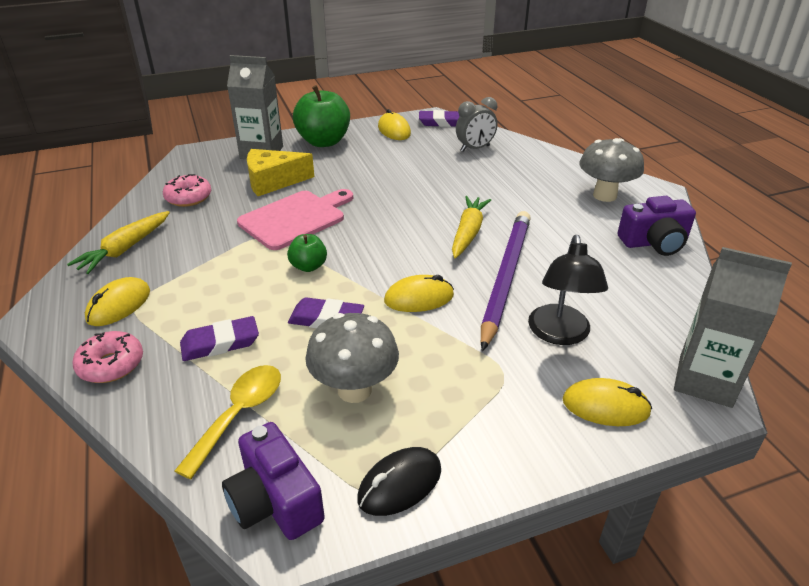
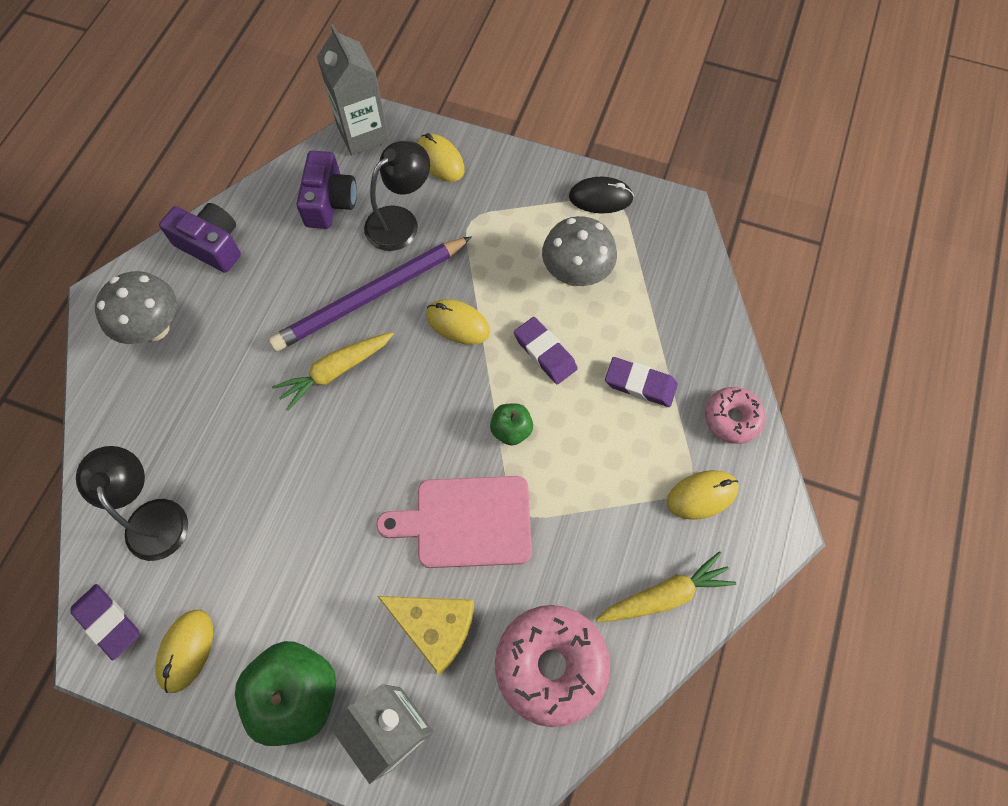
camera: 140 degrees left, 30 degrees up
pink donut [163,174,211,207] -> pink donut [495,605,610,727], size x1.70
yellow spoon [175,365,281,479] -> none
purple camera [222,422,325,540] -> purple camera moved to [297,151,357,229]
grey clock [456,97,498,152] -> black lamp [76,446,188,561]

